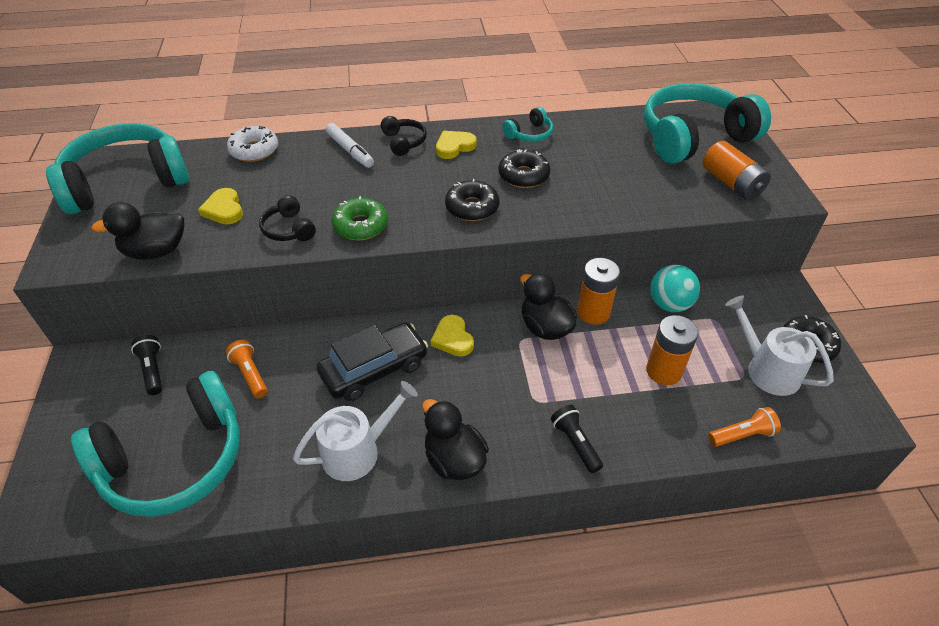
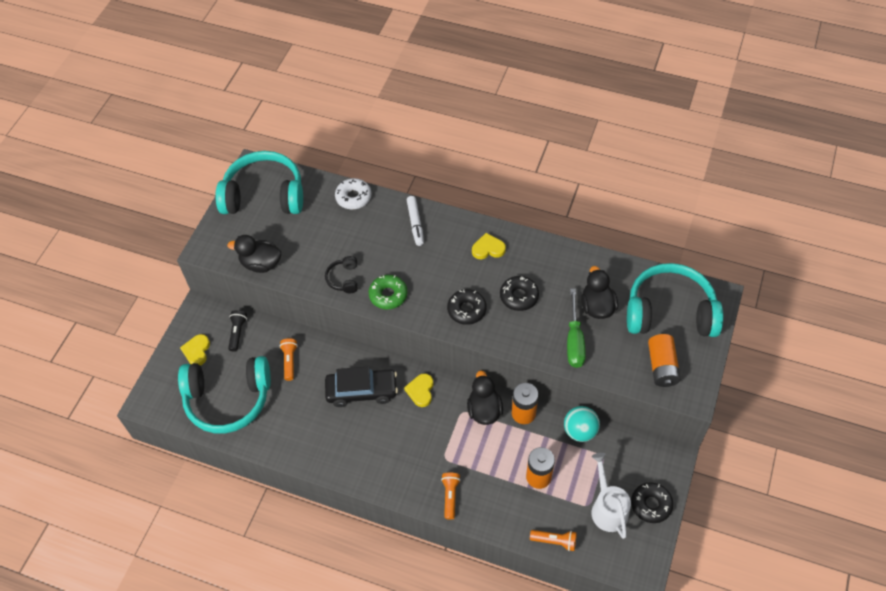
camera: 30 degrees right, 10 degrees up
yellow heart [198,188,243,224] -> yellow heart moved to [180,334,210,366]
white watering can [293,381,418,481] -> none
black headphones [381,116,427,156] -> none
black duck [422,399,489,480] -> black duck moved to [581,266,618,319]
turquoise headphones [502,107,553,142] -> none
black flashlight [551,405,603,473] -> orange flashlight [441,473,461,520]
none -> green screwdriver [567,289,586,368]

